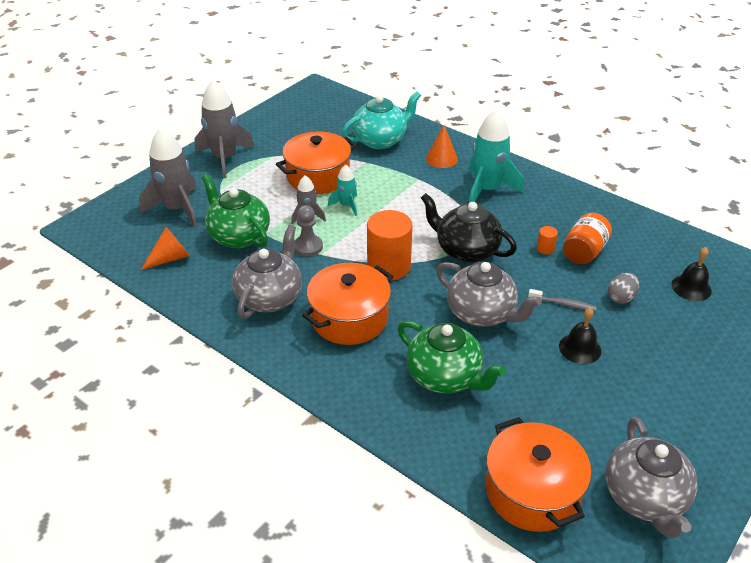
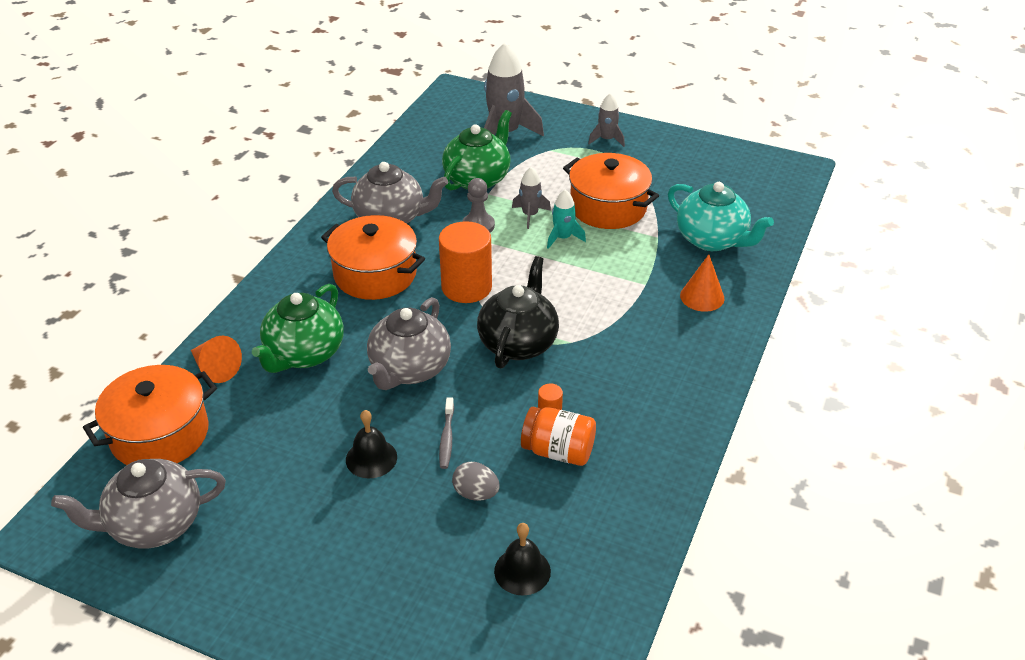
camera: 75 degrees right, 0 degrees up
orange cone [141,227,190,270] -> orange cone moved to [191,335,242,383]
grey rocket [195,80,255,178] -> grey rocket [588,93,625,147], size x0.53
turquoise rocket [468,109,523,203] -> none

